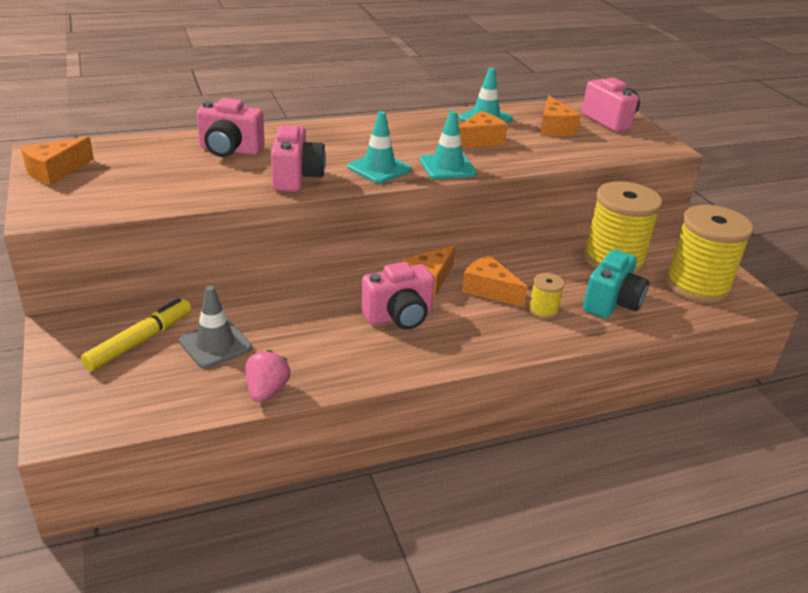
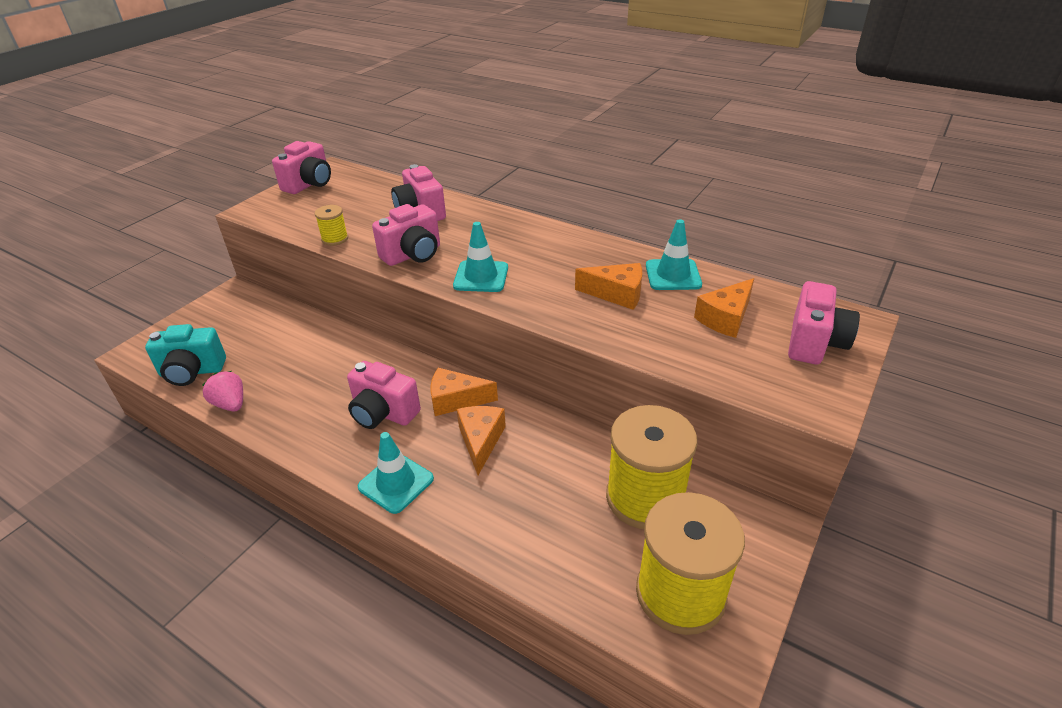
camera: 55 degrees right, 5 degrees up
orange cheese [21,137,94,185] -> pink camera [272,141,331,194]
yellow marker [81,298,192,371] -> none
grey traffic cone [179,286,252,368] -> none
pink strawberry [245,350,291,402] -> pink strawberry turned 105 degrees counterclockwise [203,371,243,411]
turquoise traffic cone [420,111,477,179] -> turquoise traffic cone moved to [358,432,434,514]
yellow spool [529,273,564,319] -> yellow spool moved to [315,205,348,246]
turquoise camera [583,249,649,318] -> turquoise camera moved to [145,324,226,386]

